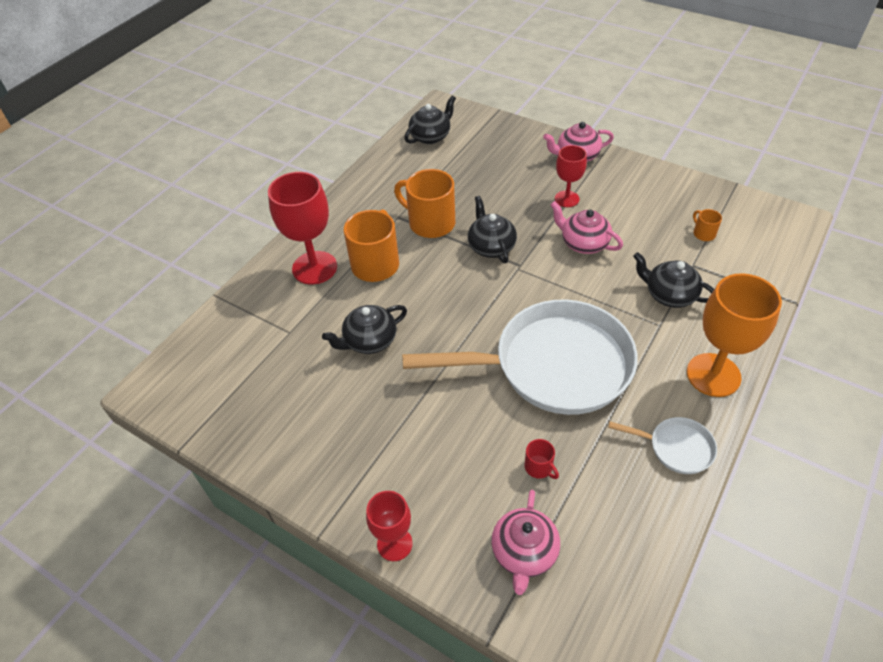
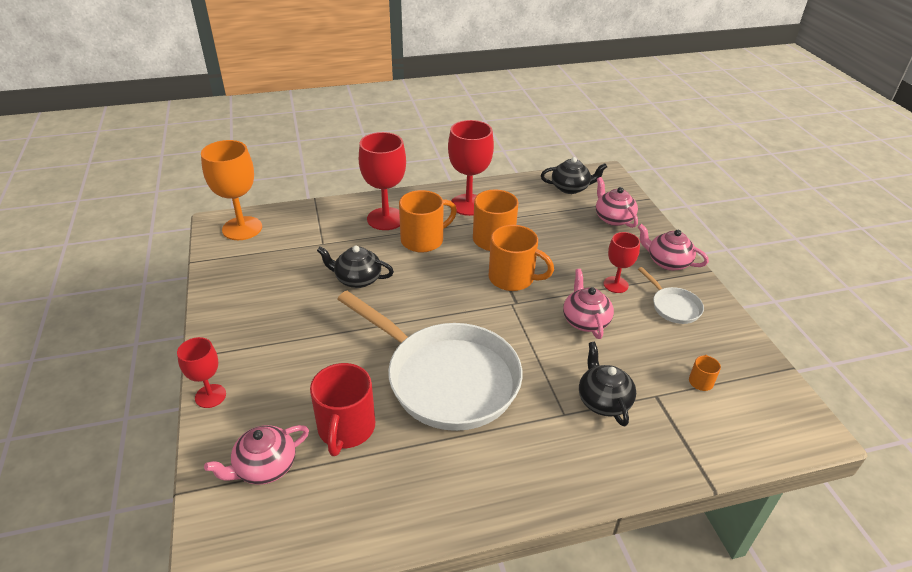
camera: 40 degrees right, 10 degrees down
black teapot [468,196,517,263] -> orange mug [488,225,554,291]
red mug [525,439,559,479] -> red mug [310,363,375,456], size x2.19
white pan [608,417,717,474] -> white pan moved to [638,267,704,324]
orange goblet [687,273,782,397] -> orange goblet moved to [201,140,262,240]
none -> red goblet [448,120,494,216]
none -> pink teapot [596,177,638,228]

